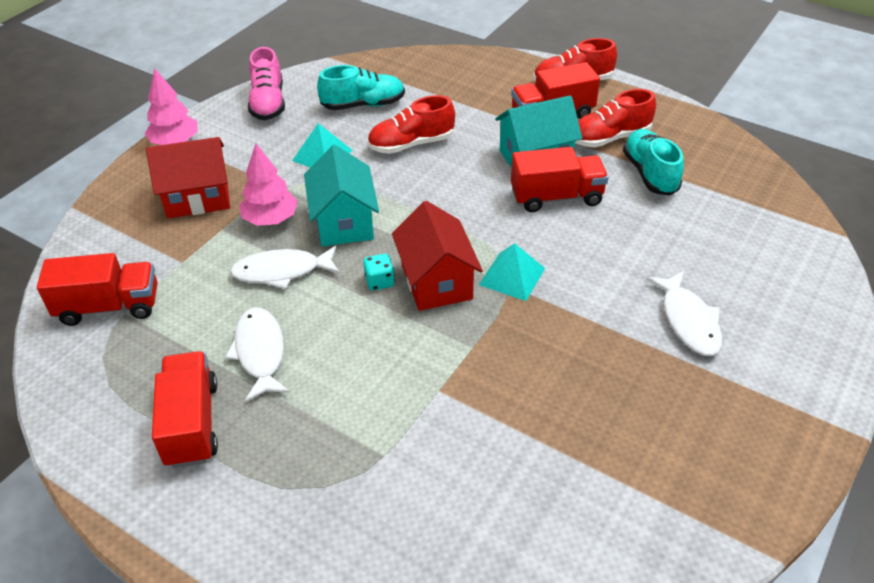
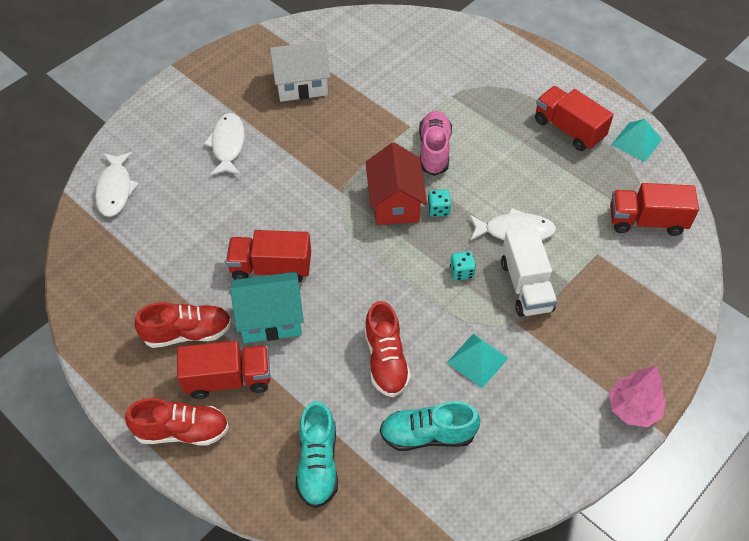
camera: 170 degrees left, 10 degrees up
red house [146,137,230,218] -> none
red truck [152,351,218,468] -> red truck turned 135 degrees clockwise [535,86,614,151]
white fish [225,308,290,402] -> white fish moved to [95,152,139,217]
pink tree [239,143,298,226] -> white truck [501,227,557,317]
pink shoe [248,47,285,120] -> pink shoe moved to [419,111,452,176]
turquoise house [304,145,379,246] -> turquoise dice [450,251,476,280]
red shoe [367,95,455,154] -> red shoe turned 90 degrees clockwise [364,301,411,397]
turquoise pyramid [479,243,545,301] -> turquoise pyramid moved to [611,119,662,162]
turquoise shoe [623,129,684,196] -> turquoise shoe moved to [296,401,338,508]
none -> white house [269,41,331,102]

